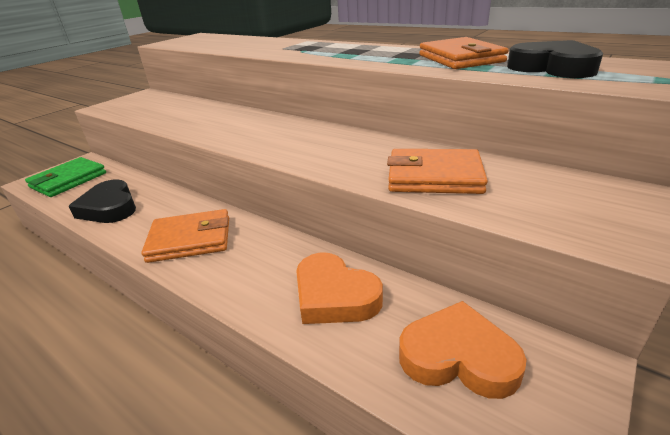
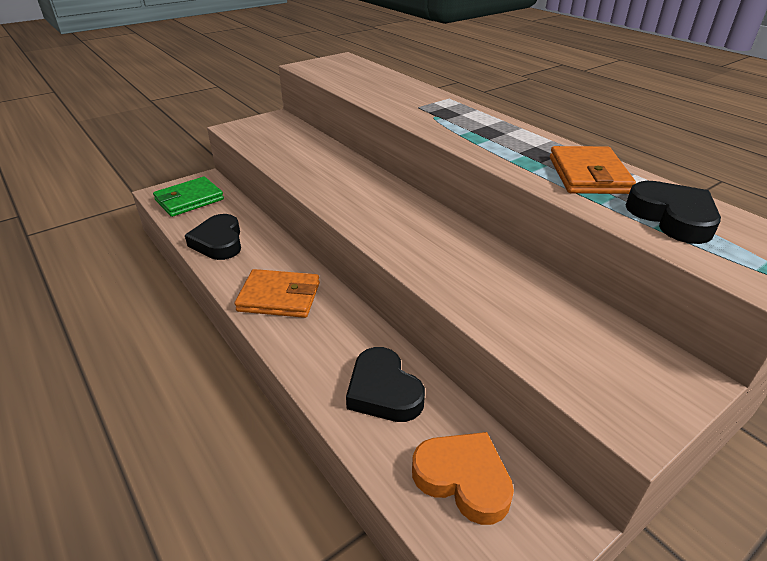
camera: 15 degrees right, 5 degrees up
orange heart [296,253,383,324] -> black heart [346,347,425,422]
orange wallet [387,149,488,194] -> none

